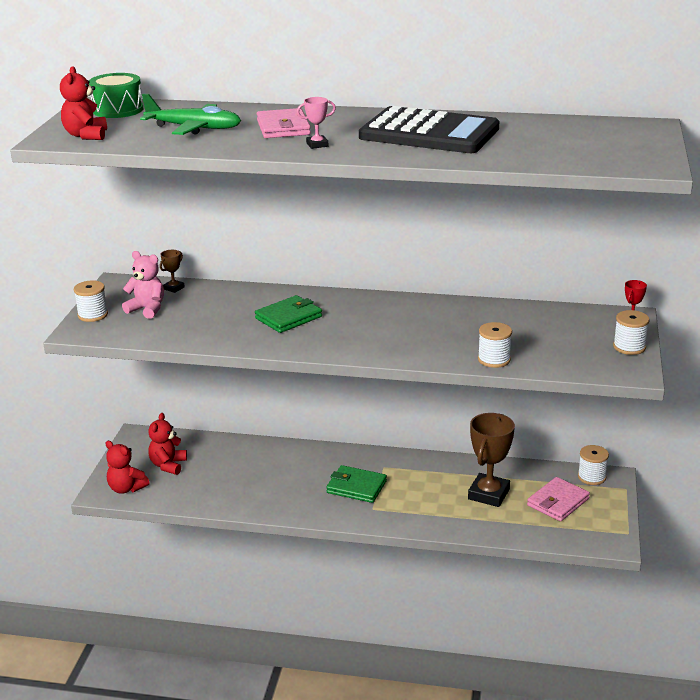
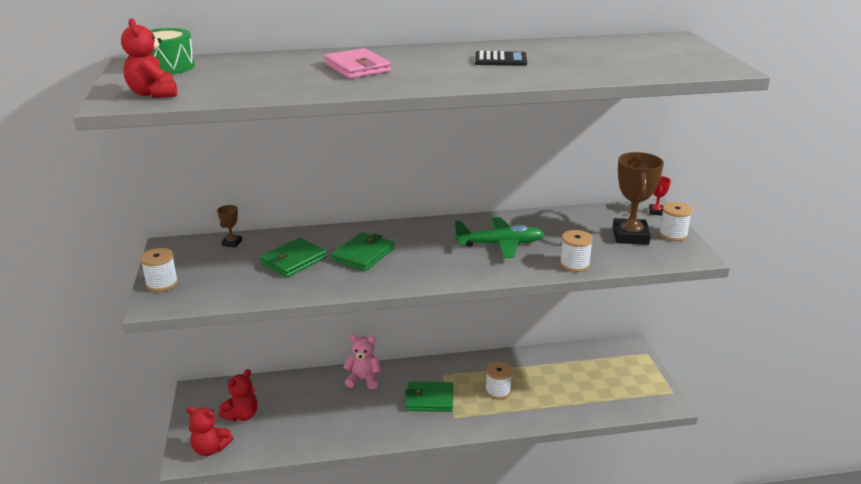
camera: 20 degrees left, 0 degrees up
pink teddy bear [122,251,164,319] -> pink teddy bear moved to [343,335,381,390]
green plane [140,94,241,135] -> green plane moved to [454,217,544,258]
red teddy bear [148,413,187,475] -> red teddy bear turned 135 degrees counterclockwise [219,369,258,422]
pink trophy [297,97,336,149] -> none
black calculator [359,106,499,153] -> black calculator [475,51,527,66], size x0.43
brown trophy [468,413,515,507] -> brown trophy moved to [613,152,664,245]
pink wallet [527,477,590,521] -> none
white spool [578,445,609,485] -> white spool moved to [485,362,512,399]
none -> green wallet [259,237,327,278]

